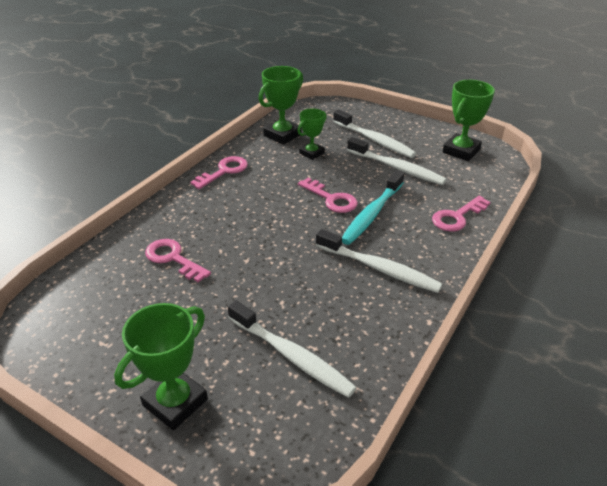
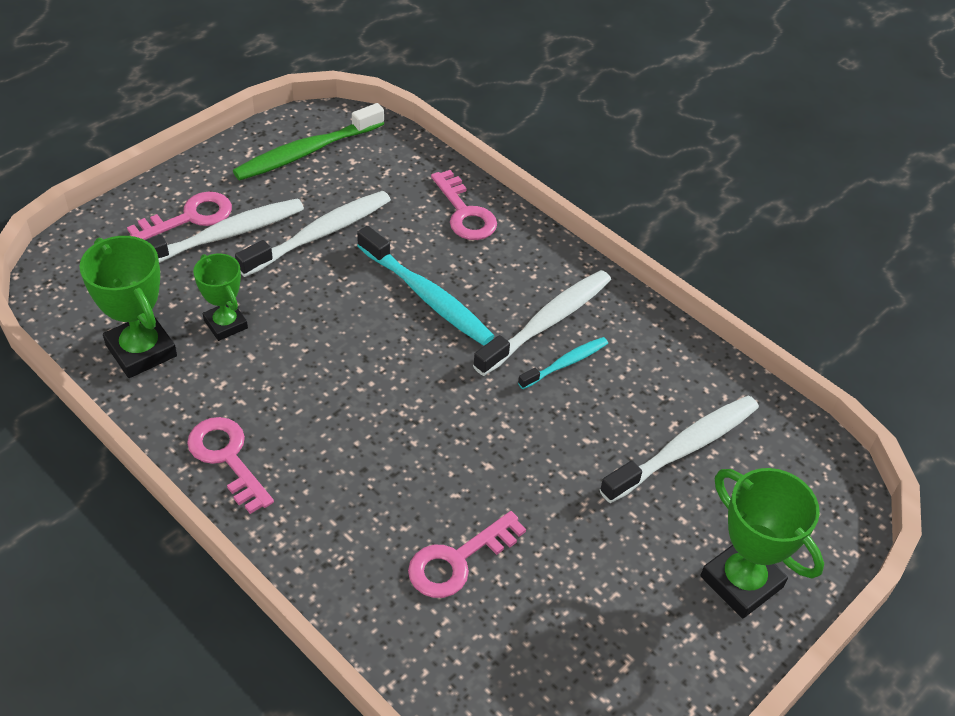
camera: 80 degrees left, 10 degrees up
pink key [298,178,358,213] -> pink key moved to [127,192,232,240]
green trophy [443,80,495,161] -> green toothbrush [233,103,384,181]
none -> turquoise toothbrush [518,337,608,389]

